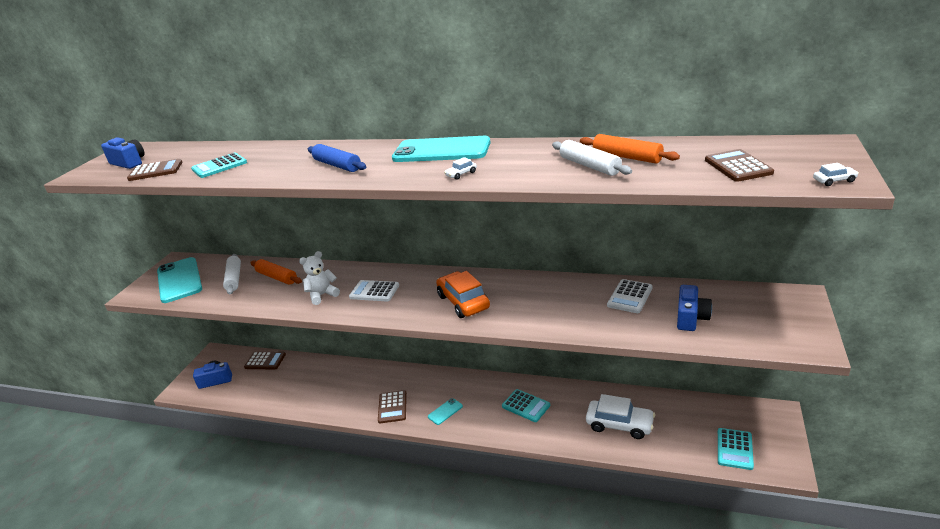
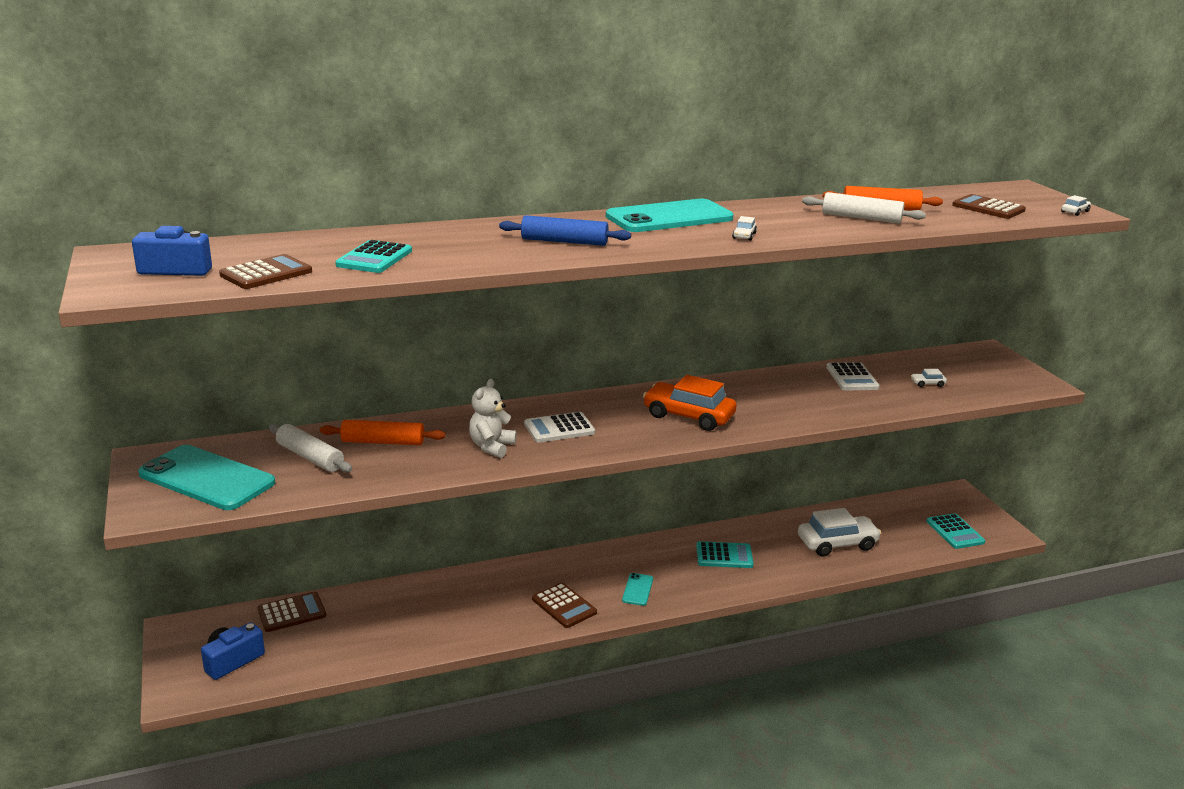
camera: 40 degrees left, 5 degrees down
blue camera [677,285,712,331] -> white car [911,369,947,387]

